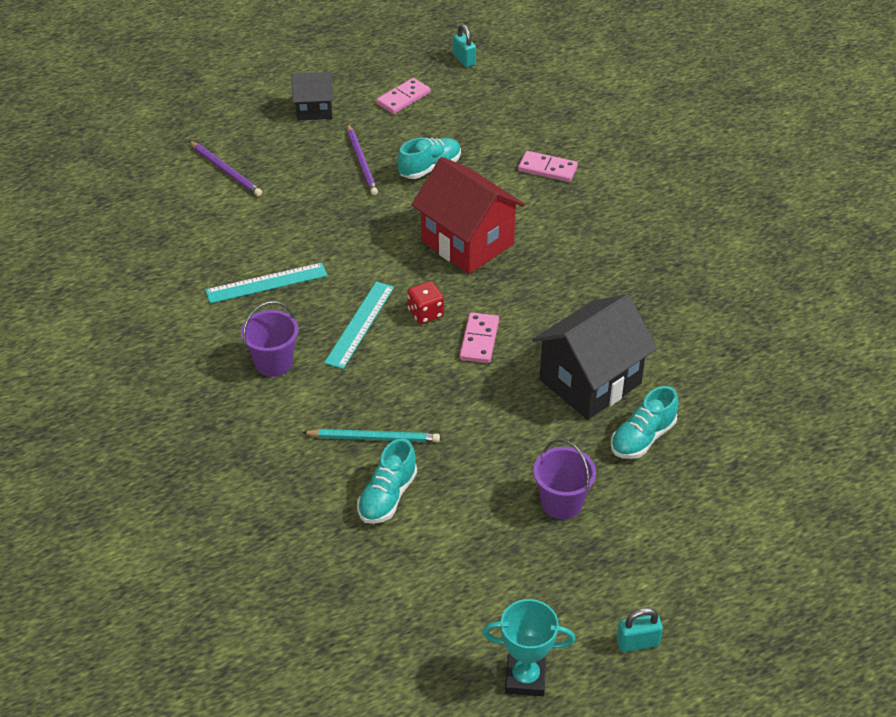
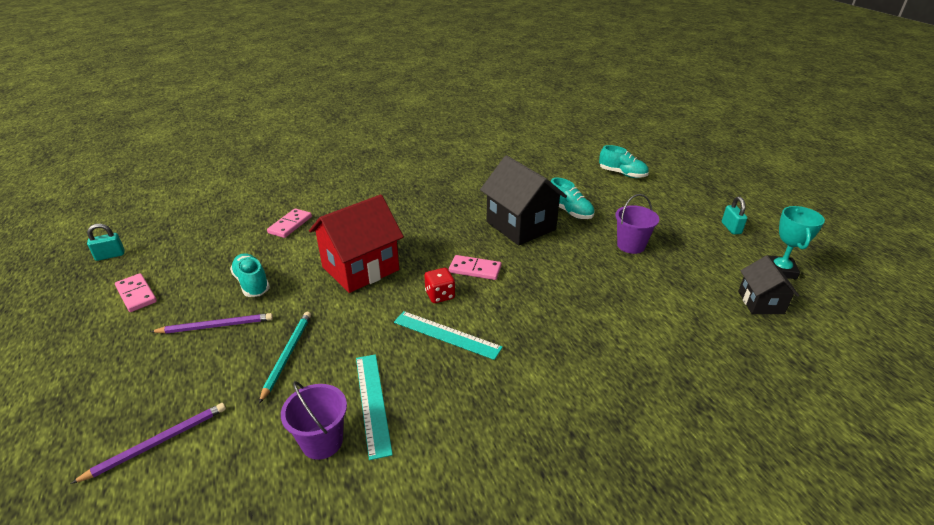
camera: 85 degrees left, 10 degrees down
purple bucket [241,301,299,377] -> purple bucket moved to [281,381,347,460]
black house [291,72,333,121] -> black house moved to [738,256,799,314]
turquoise pencil [302,429,440,442] -> turquoise pencil moved to [259,312,311,404]
turquoise shoe [357,438,417,524] -> turquoise shoe moved to [599,145,649,178]

